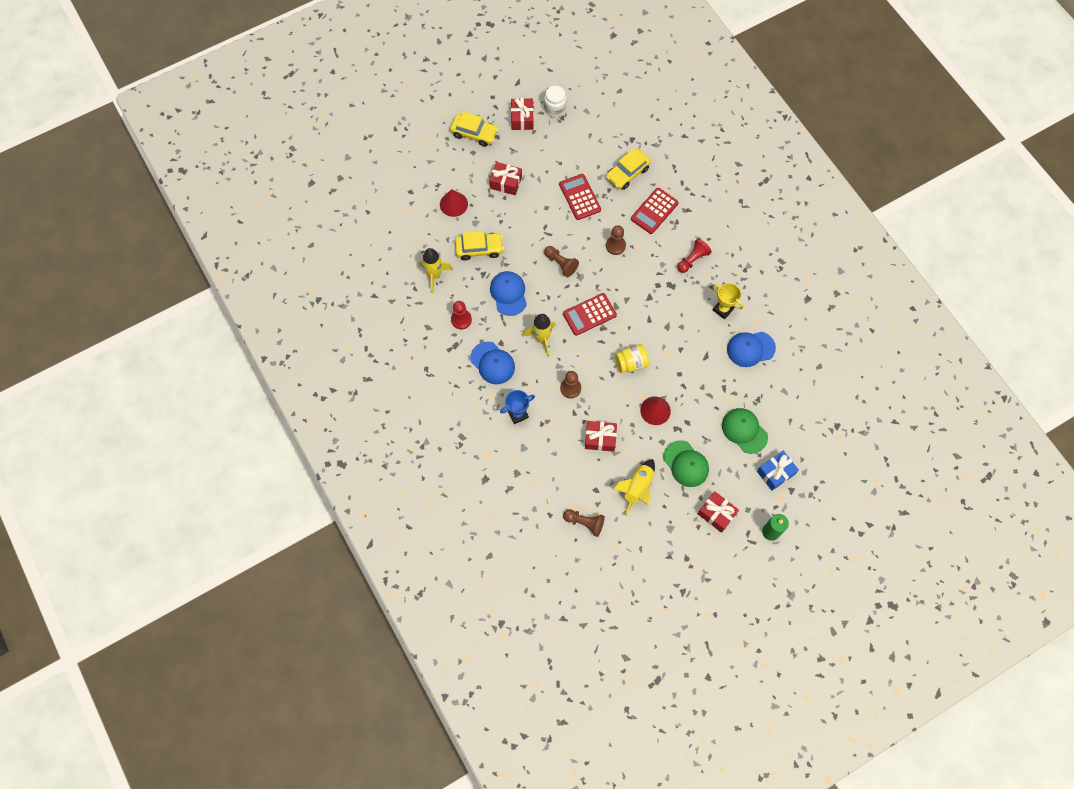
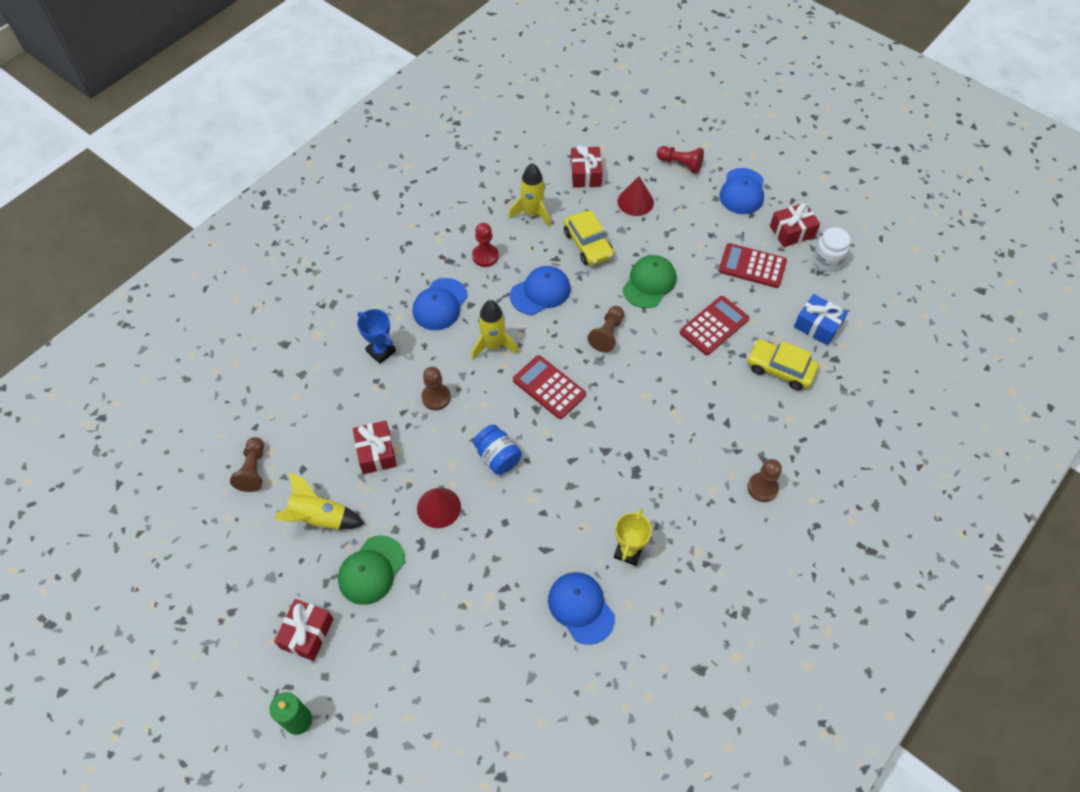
camera: 70 degrees right, 10 degrees down
yellow car [450,112,498,147] -> blue cap [720,168,764,214]
red gift [489,162,522,195] -> red gift moved to [571,145,603,188]
brown pawn [606,225,626,255] -> brown pawn moved to [747,459,782,502]
yellow jar [615,344,649,373] -> blue jar [473,425,522,475]
red calculator [631,188,679,234] -> red calculator moved to [719,243,787,288]
red pawn [677,238,712,273] -> red pawn moved to [657,146,704,174]
green cap [722,408,768,454] -> green cap moved to [623,255,676,308]
blue gift [757,451,799,491] -> blue gift moved to [794,294,848,345]

